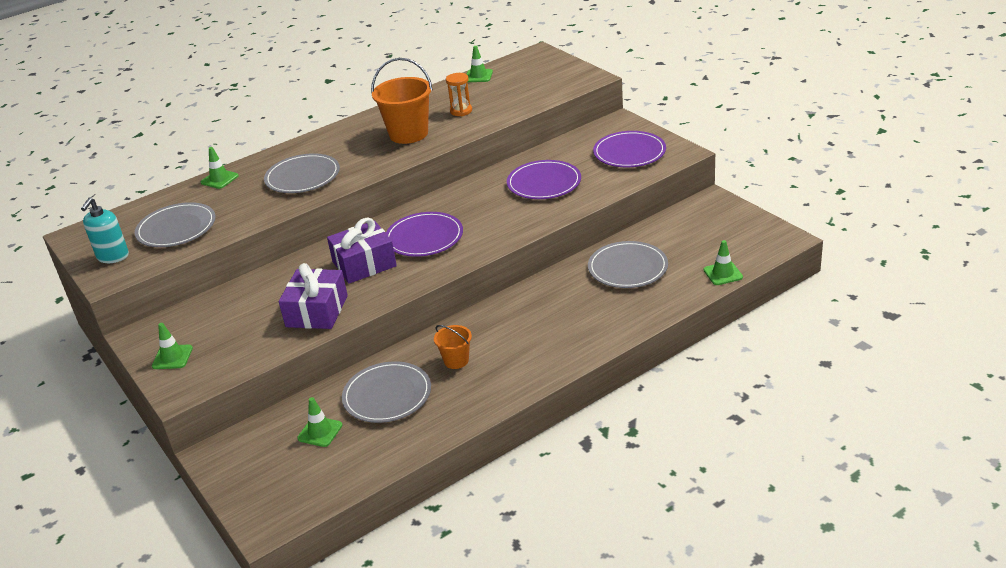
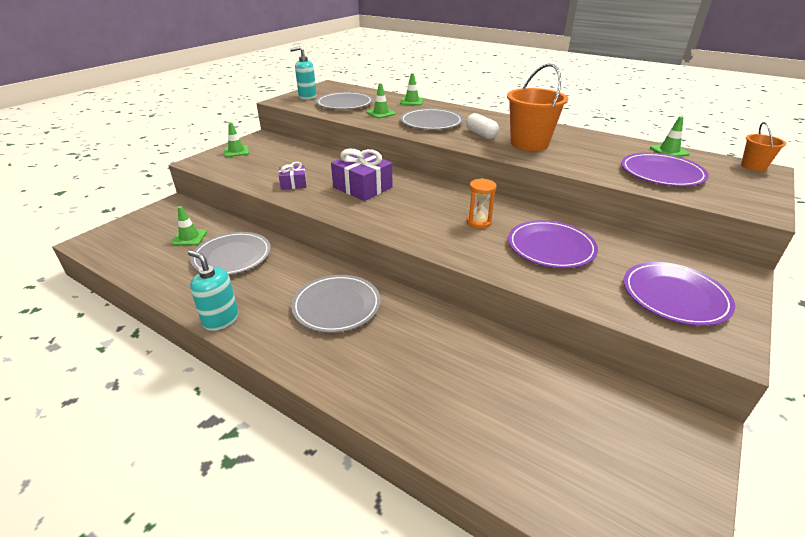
camera: 65 degrees right, 0 degrees up
purple gift [279,263,348,329] -> purple gift [279,162,306,190], size x0.56
purple plate [386,212,463,257] -> purple plate moved to [621,153,709,187]
orange bucket [434,325,472,369] -> orange bucket moved to [741,122,786,171]
orange hourglass [446,73,472,116] -> orange hourglass moved to [466,178,497,229]
grey plate [588,241,668,288] -> grey plate moved to [291,275,381,333]
green traffic cone [703,240,743,285] -> green traffic cone moved to [367,83,396,118]
none -> turquoise soap dispenser [188,250,239,331]
none -> white capsule [466,113,499,139]

